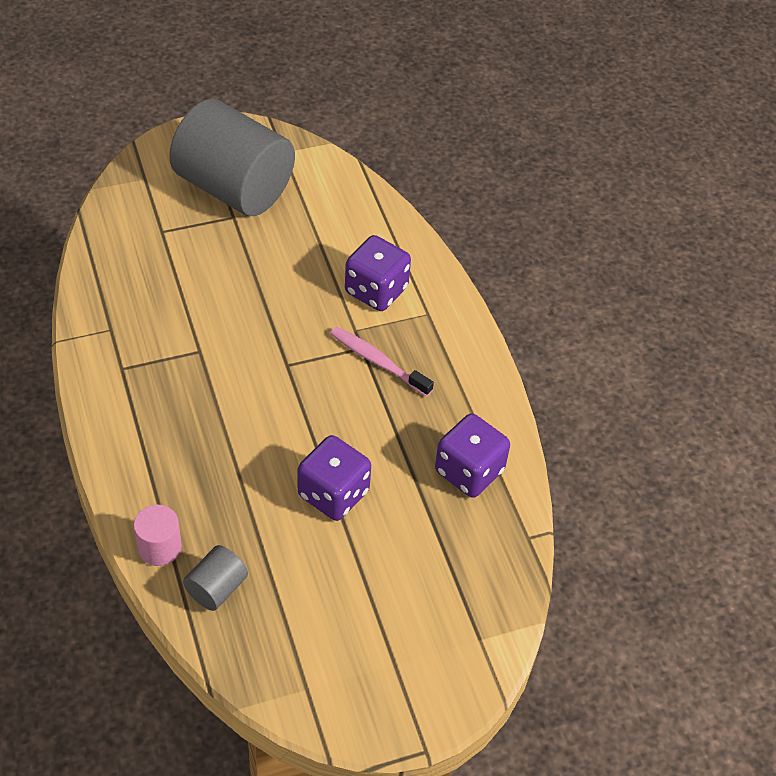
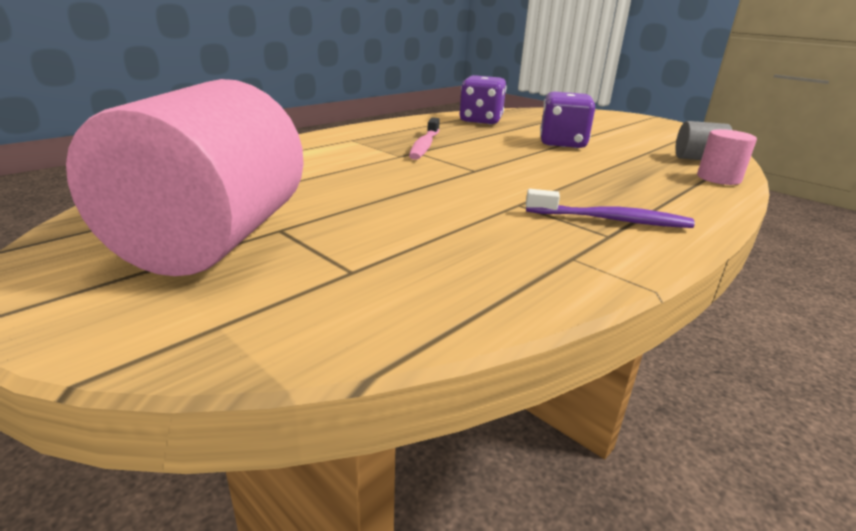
camera: 115 degrees left, 25 degrees down
grey cylinder [169,99,295,216] -> pink cylinder [66,79,304,276]
purple dice [345,235,411,311] -> none
none -> purple toothbrush [526,189,695,228]

